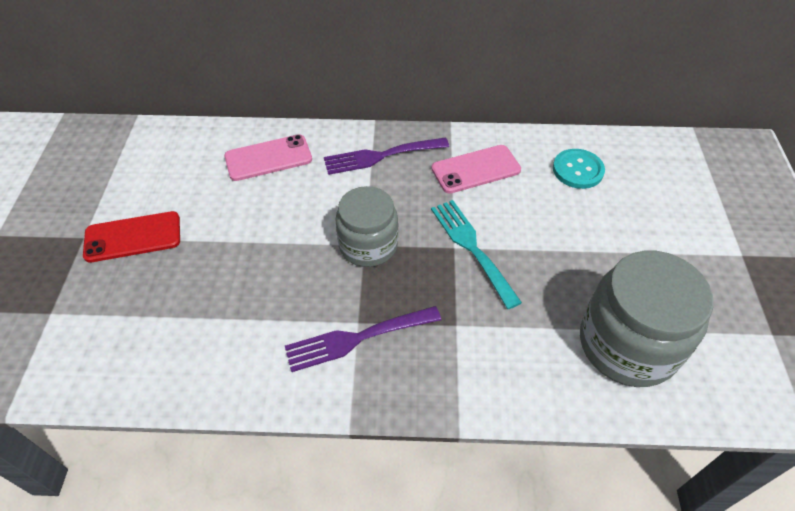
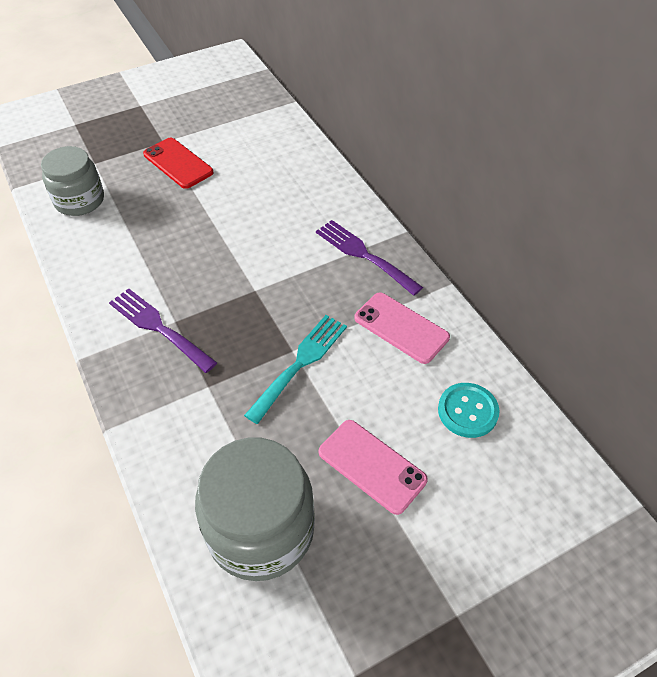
camera: 60 degrees right, 0 degrees up
pink phone [224,134,312,181] -> pink phone moved to [319,420,428,515]
grey jar [335,186,398,267] -> grey jar moved to [41,146,104,216]

